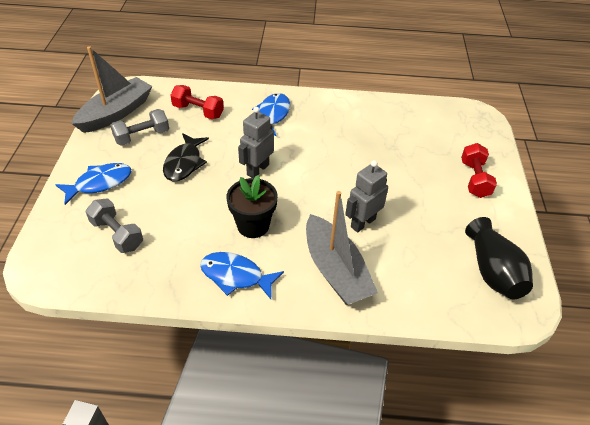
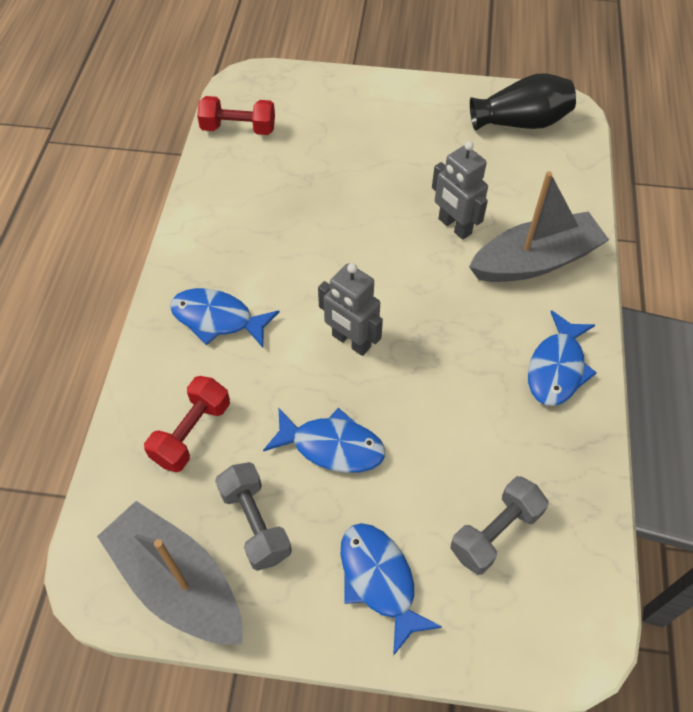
camera: 85 degrees left, 10 degrees up
black fish [163,133,209,181] -> blue fish [263,407,385,473]
black flower pot [226,175,278,238] -> none
red dumbbell [461,143,497,198] -> red dumbbell moved to [197,96,275,135]

